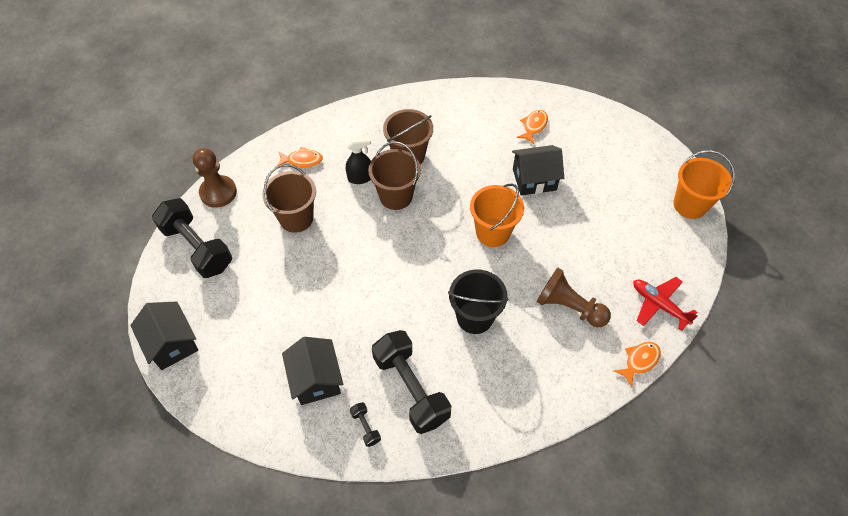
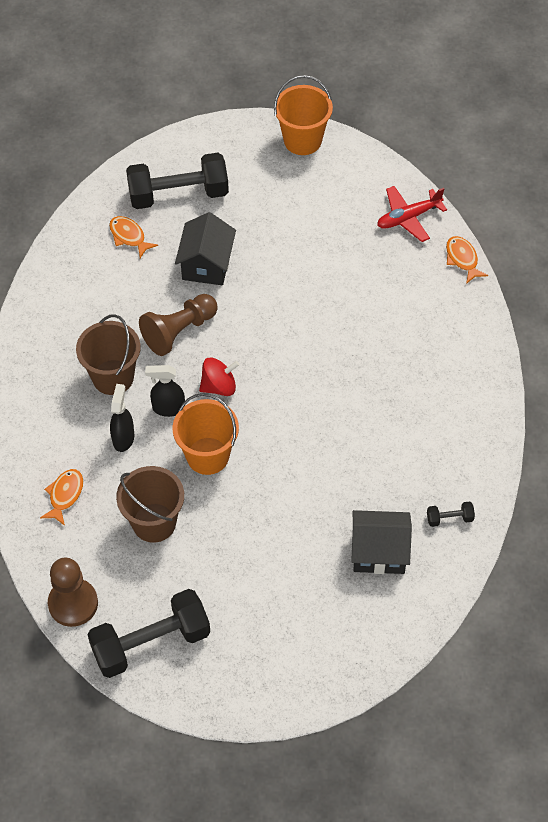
camera: 70 degrees left, 0 degrees up
black house [130,301,198,370] -> none
brown bucket [368,141,421,210] -> black spray bottle [145,365,185,417]
black dumbbell [372,330,452,434] -> black dumbbell moved to [126,153,229,209]
black bucket [448,269,509,334] -> none
orange bucket [470,184,524,247] -> orange bucket moved to [173,393,239,475]
brown pawn [537,267,611,327] -> brown pawn moved to [139,294,218,356]
none -> red spinning top [199,358,240,396]

